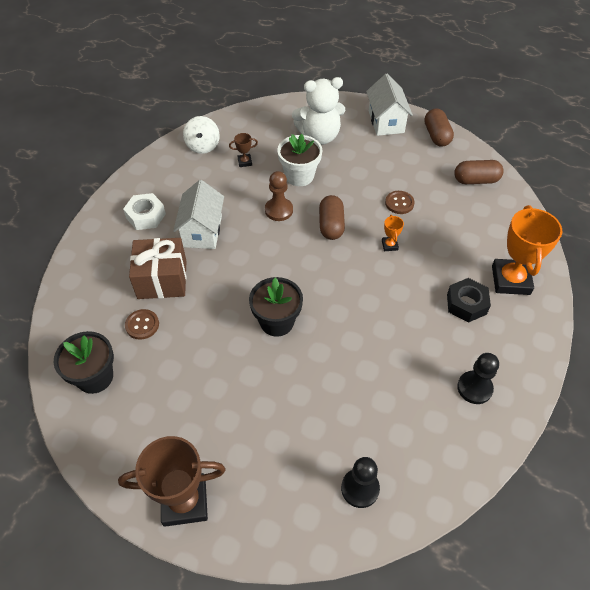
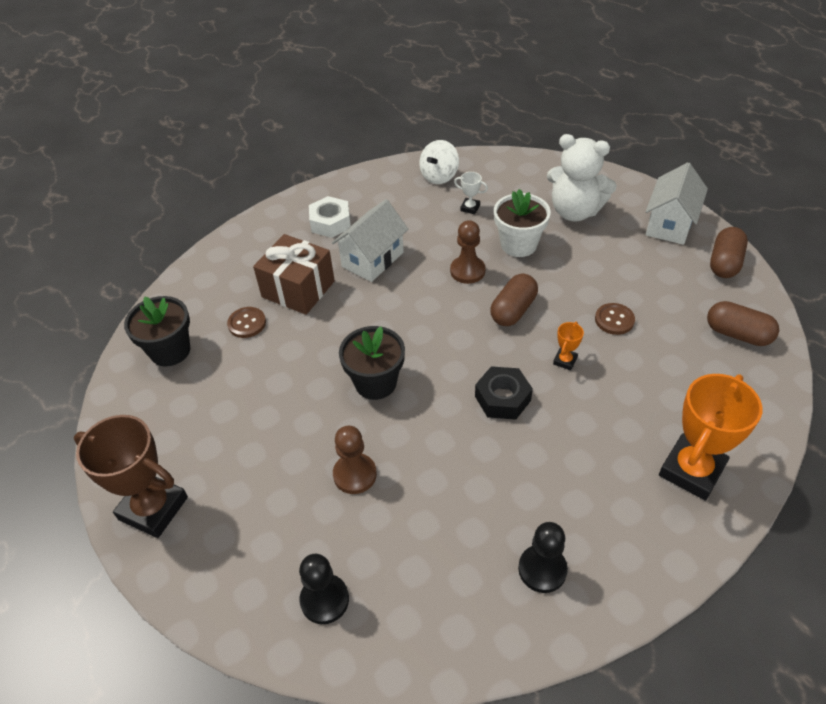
camera: 35 degrees right, 5 degrees down
brown trophy [229,133,258,167] -> white trophy [454,172,488,214]
black nut [447,278,491,323] -> black nut moved to [475,366,533,420]
none -> brown pawn [333,426,377,494]

